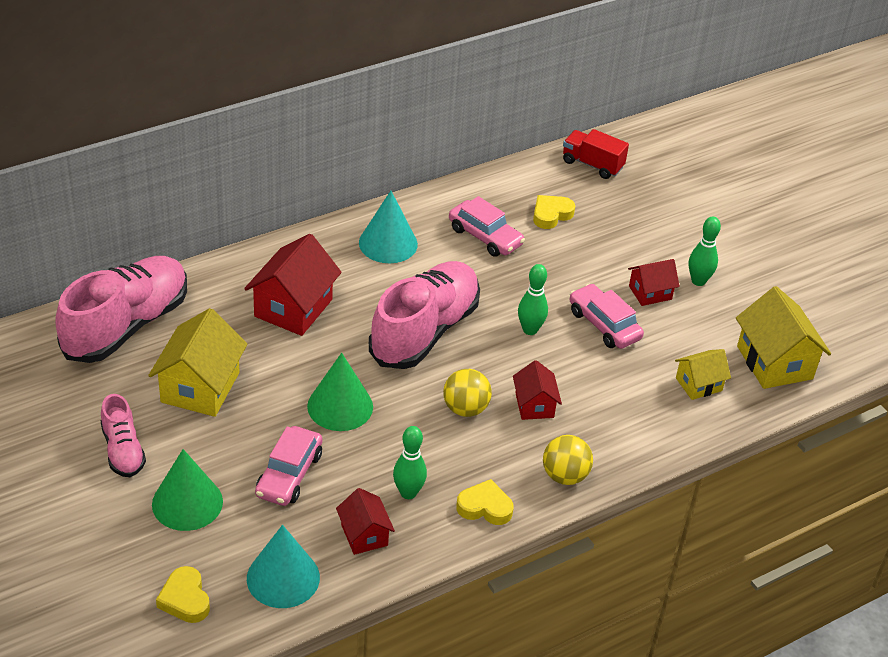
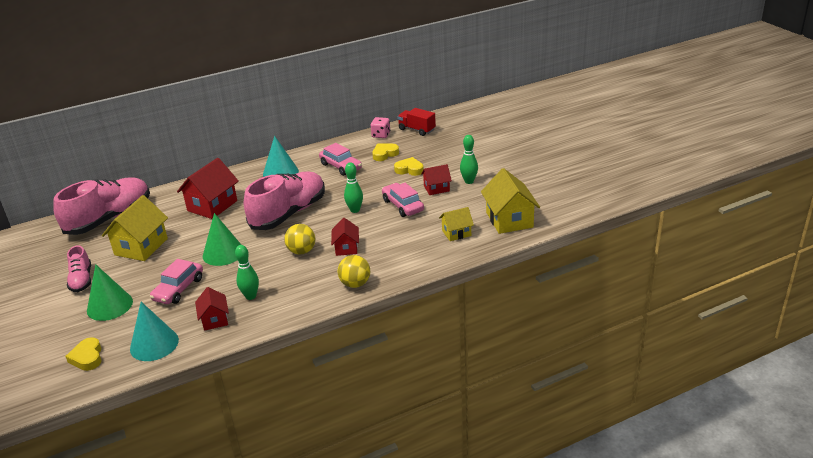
camera: 10 degrees right, 10 degrees down
yellow heart [456,479,514,525] -> yellow heart moved to [394,157,424,176]
none -> pink dice [371,117,390,138]

